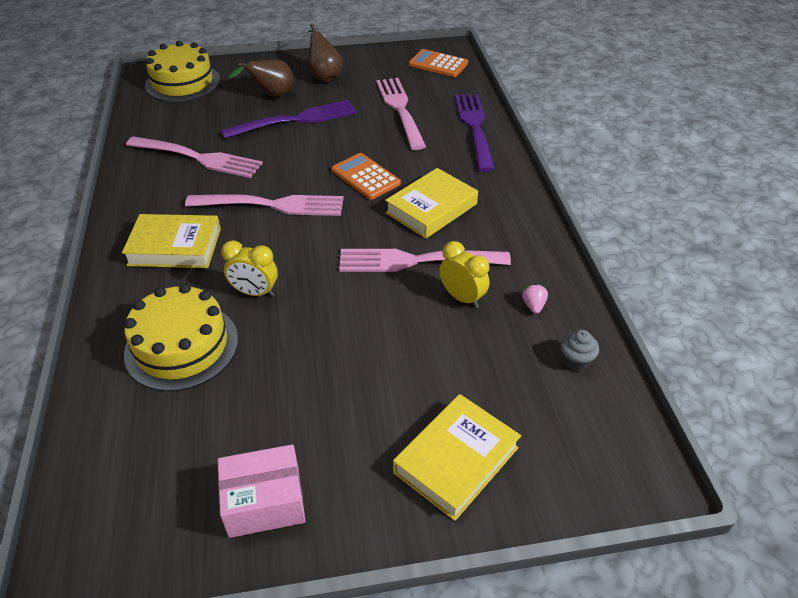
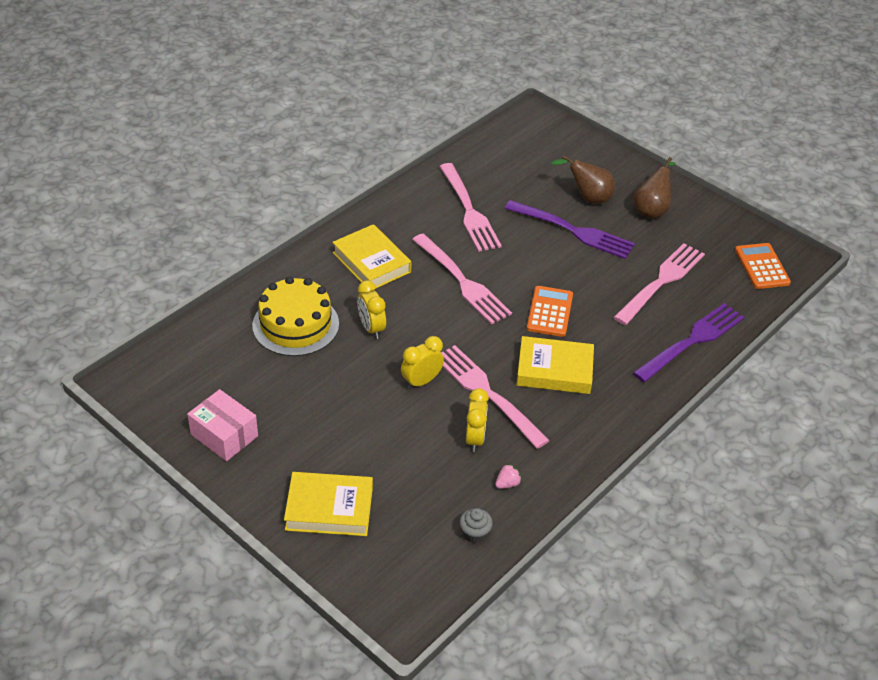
camera: 50 degrees right, 0 degrees up
yellow cake [145,41,220,102] -> none
none -> yellow clock [401,336,444,389]

